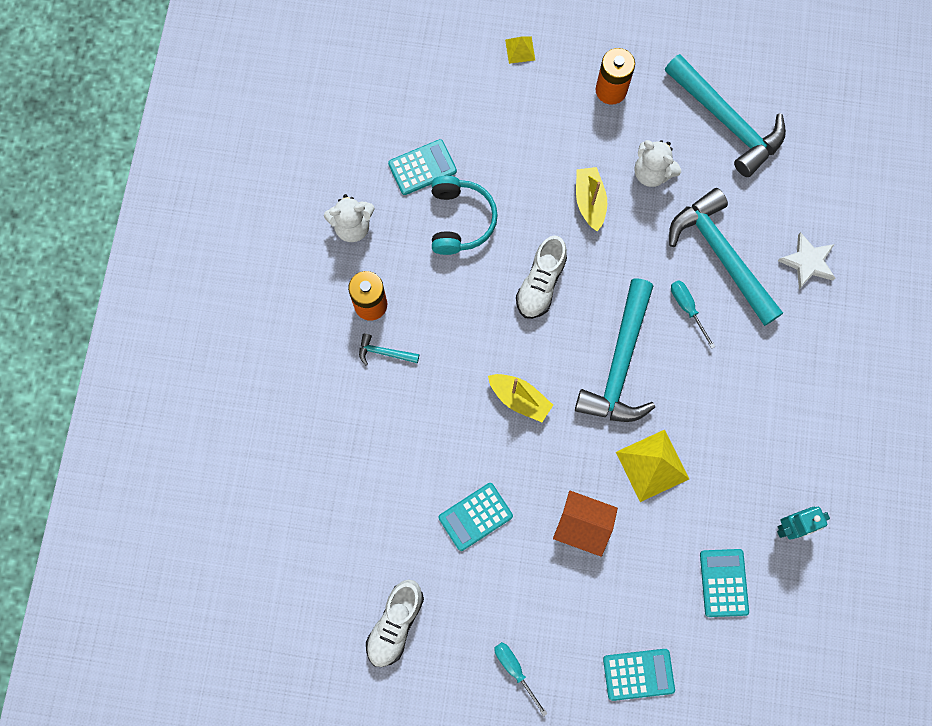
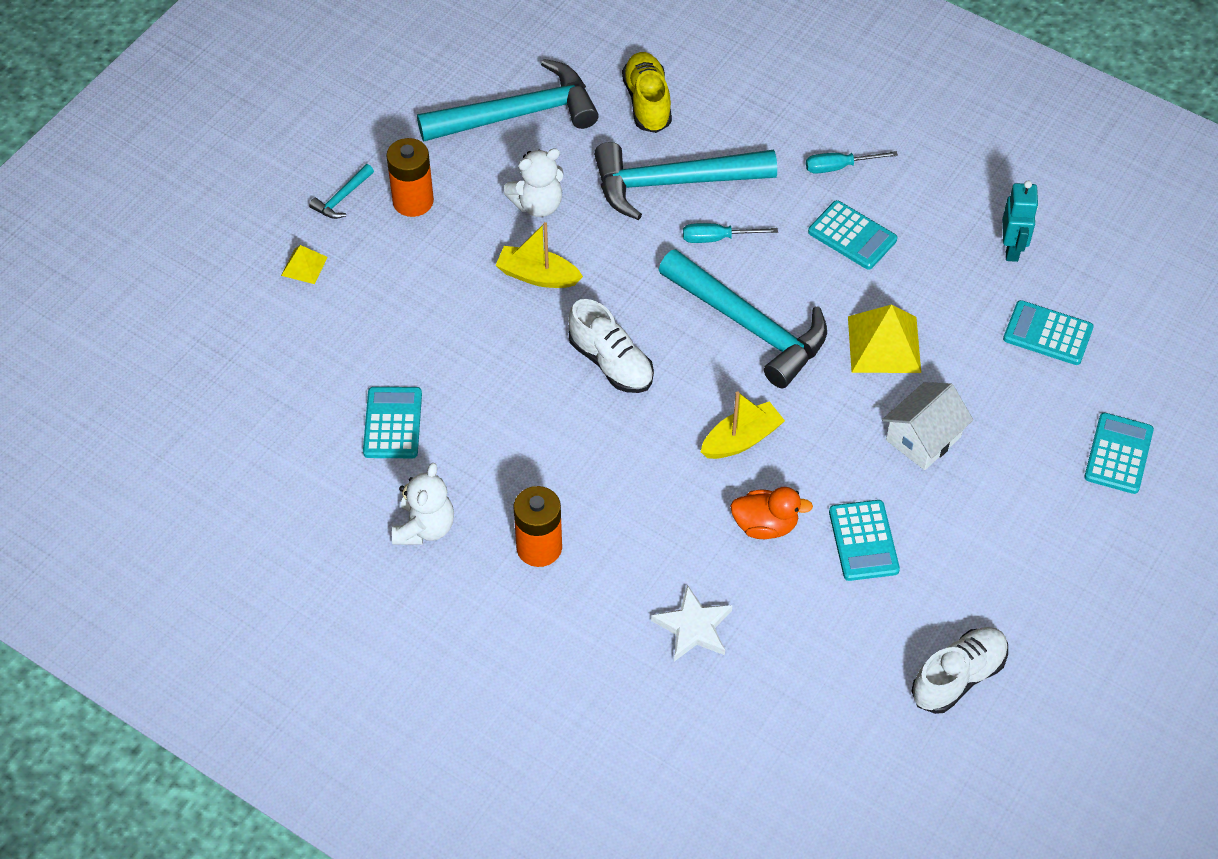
camera: 65 degrees left, 20 degrees down
turquoise hammer [359,334,419,365] -> turquoise hammer moved to [309,164,374,219]
white shoe [366,579,424,667] -> white shoe turned 90 degrees counterclockwise [911,627,1008,714]
turquoise headphones [431,176,498,255] -> none
turquoise screwdriver [494,642,548,717] -> turquoise screwdriver moved to [806,151,898,174]
orange house [553,491,618,557] -> white house [882,382,973,470]
white star [778,232,835,289] -> white star moved to [651,585,733,661]
none -> yellow shoe [622,52,672,133]
none -> orange duck [730,487,813,539]
none -> turquoise calculator [808,200,897,270]

